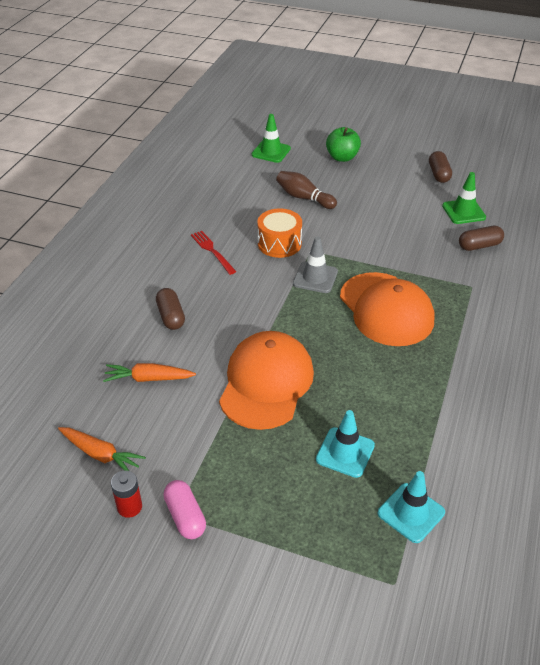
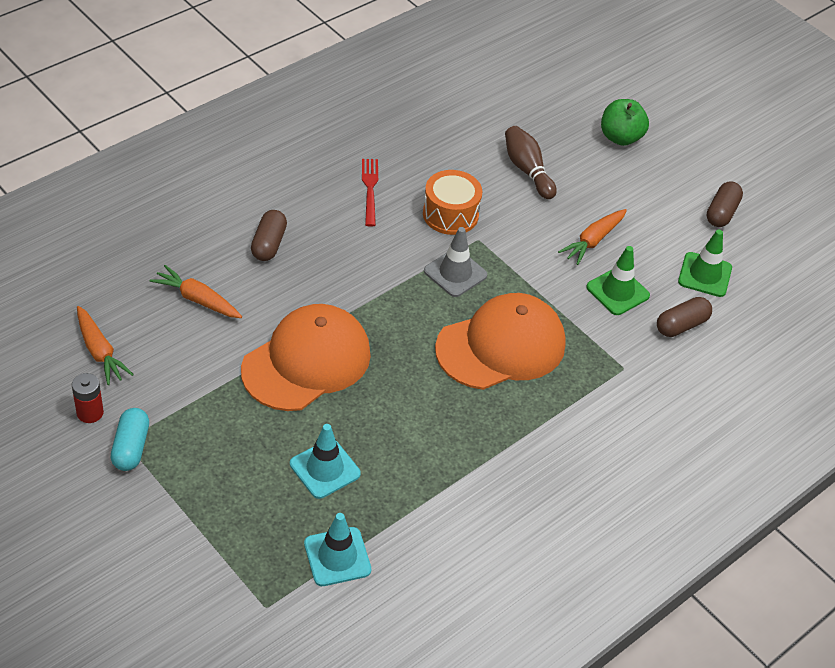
camera: 25 degrees right, 5 degrees up
pink capsule [163,480,206,539] -> turquoise capsule [111,408,149,471]
green traffic cone [252,114,291,163] -> green traffic cone moved to [586,246,650,315]
orange cap [340,272,435,346] -> orange cap turned 120 degrees counterclockwise [435,293,566,390]
brown capsule [459,226,504,251] -> brown capsule turned 45 degrees counterclockwise [657,297,712,337]
none -> orange carrot [558,209,627,265]

